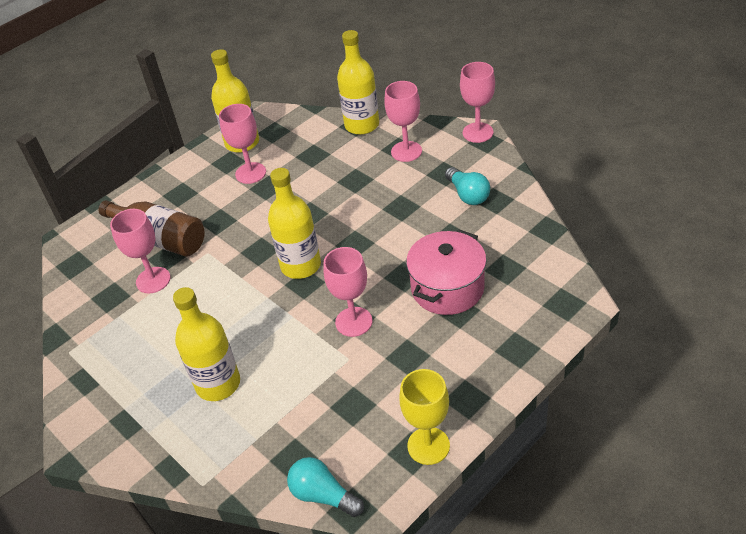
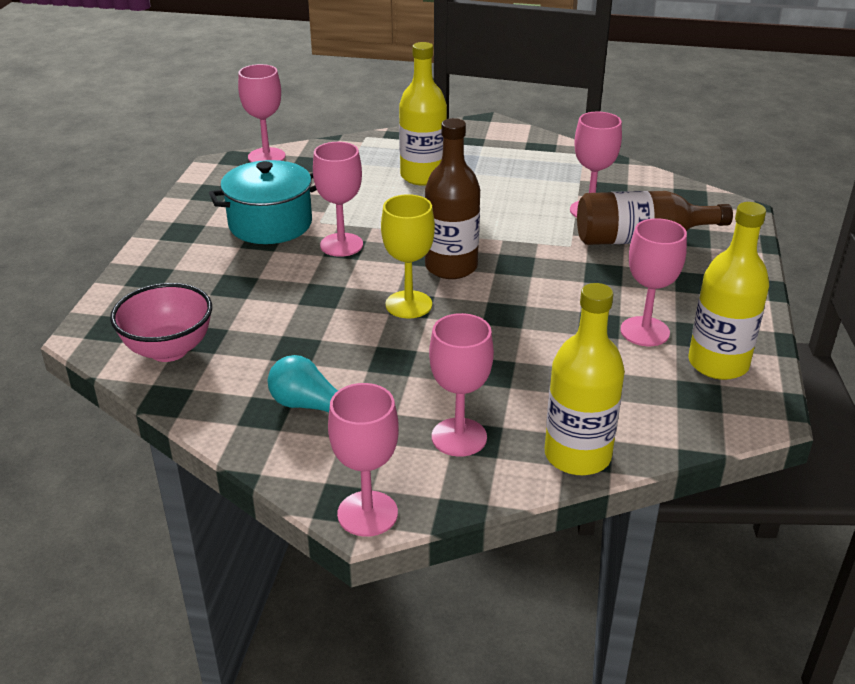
camera: 140 degrees right, 10 degrees down
yellow bottle [268,168,321,279] -> brown bottle [425,118,480,279]
turquoise light bulb [287,457,364,517] -> pink goblet [238,64,286,162]
yellow goblet [399,369,450,465] -> yellow goblet moved to [381,194,435,318]
pink pot [406,229,487,315] -> none
none -> pink bowl [110,283,212,362]
none -> turquoise pot [209,160,317,244]

